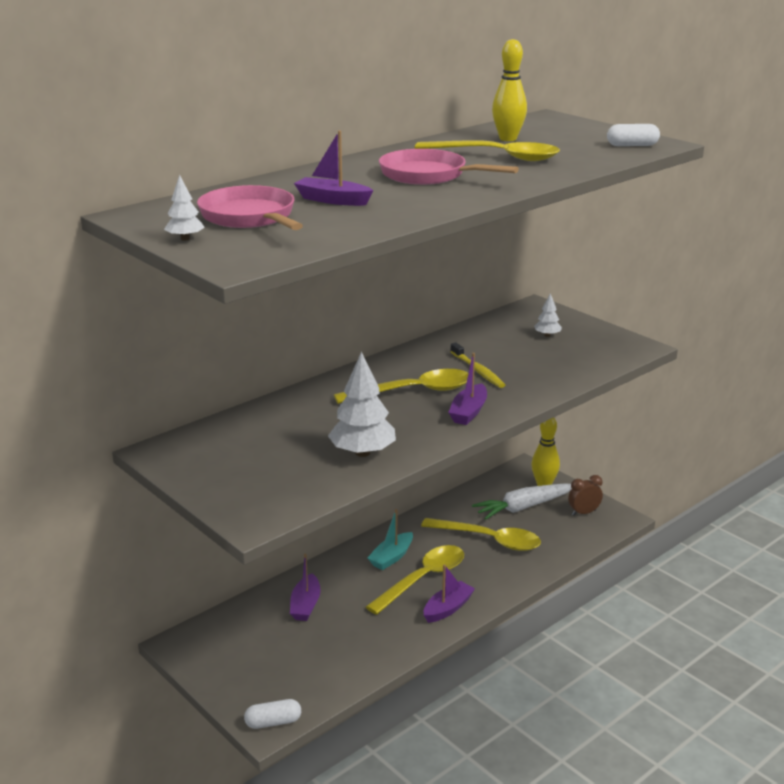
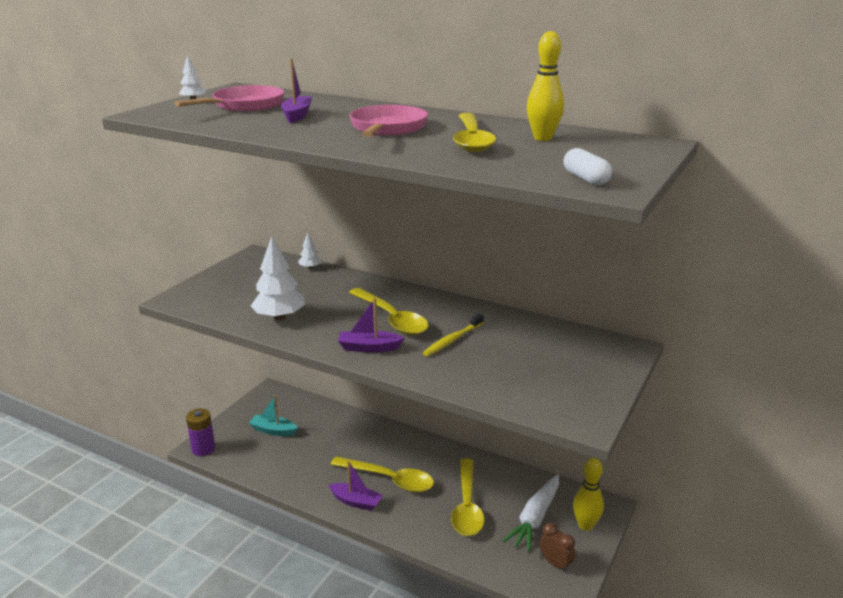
camera: 70 degrees right, 0 degrees up
white capsule [244,699,301,729] -> purple battery [186,408,215,456]
purple boat [290,553,321,621] -> none
turquoise boat [367,509,413,570] -> turquoise boat moved to [249,395,298,436]
white carrot [472,483,572,520] -> white carrot turned 105 degrees counterclockwise [503,474,559,552]
white tree [534,293,562,337] -> white tree moved to [298,233,322,269]

